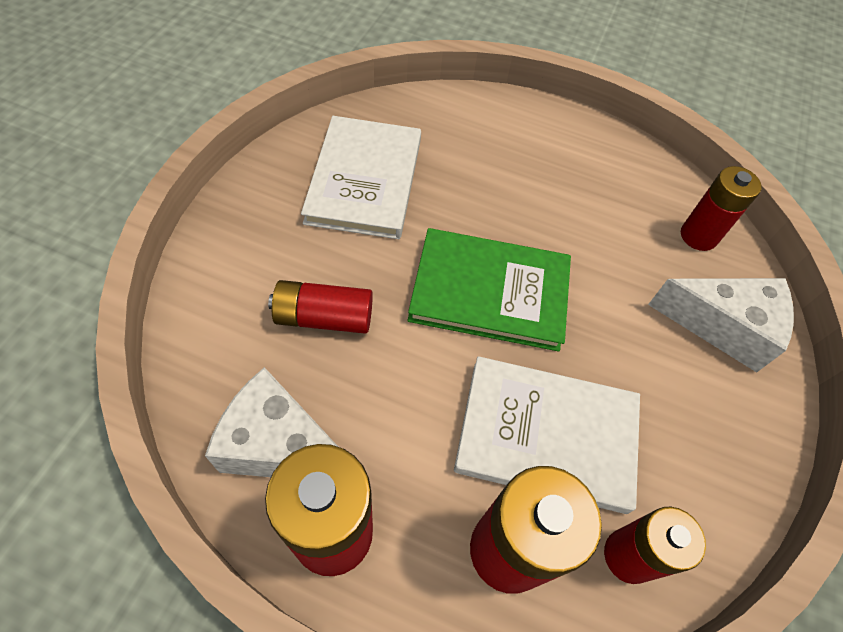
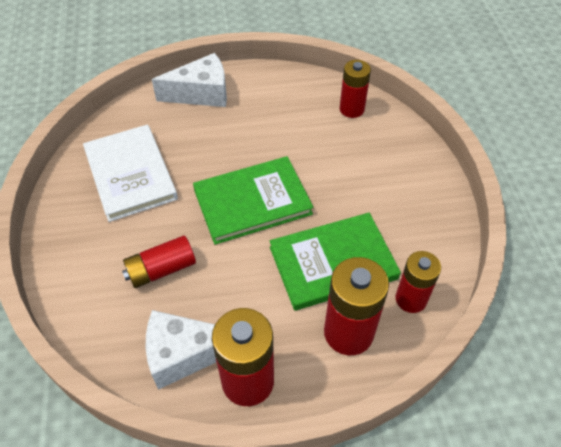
camera: 25 degrees left, 5 degrees down
white book [454,356,640,514] -> green book [270,213,401,311]
white cheese [648,278,794,372] -> white cheese moved to [152,53,227,107]

